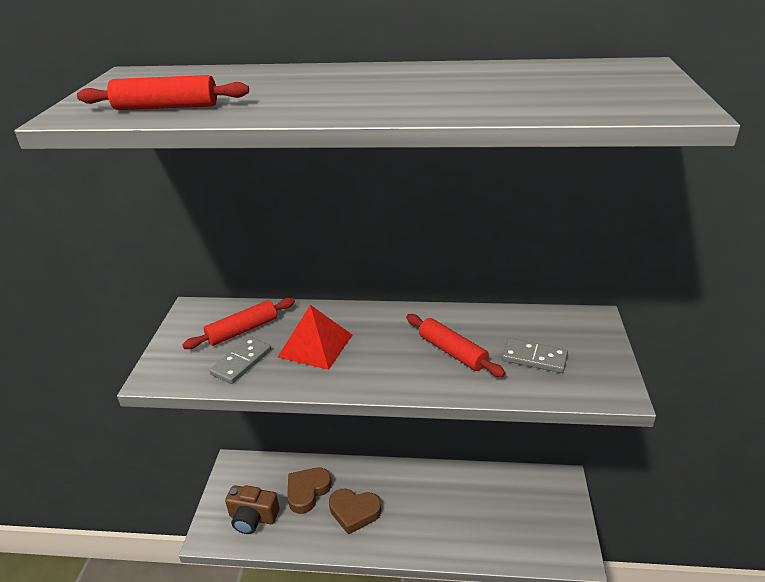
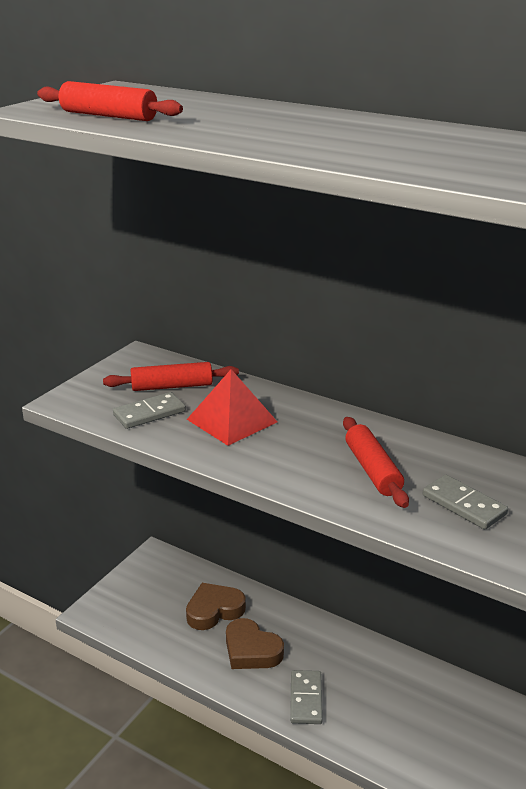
camera: 25 degrees right, 5 degrees down
brown camera [225,485,280,534] -> none
none -> grey domino [290,670,323,724]

